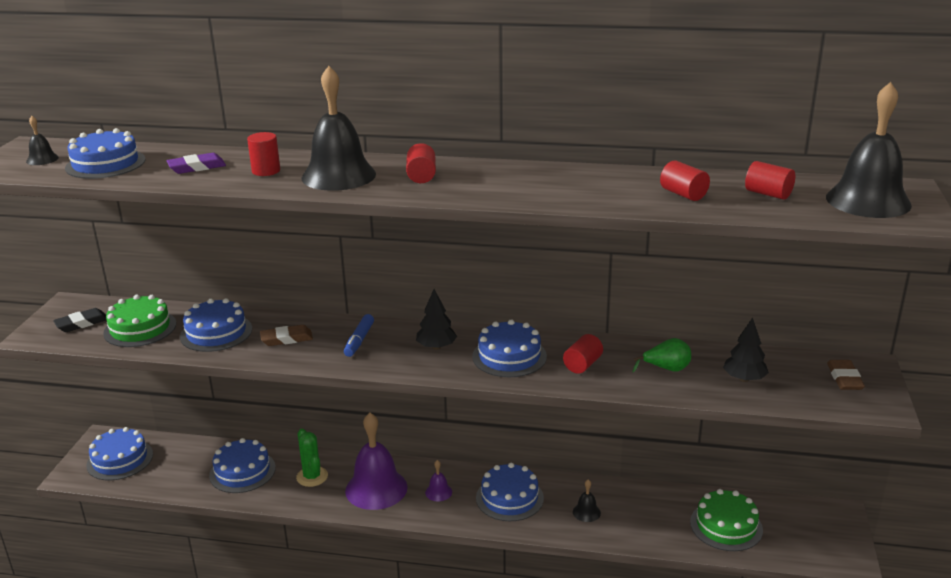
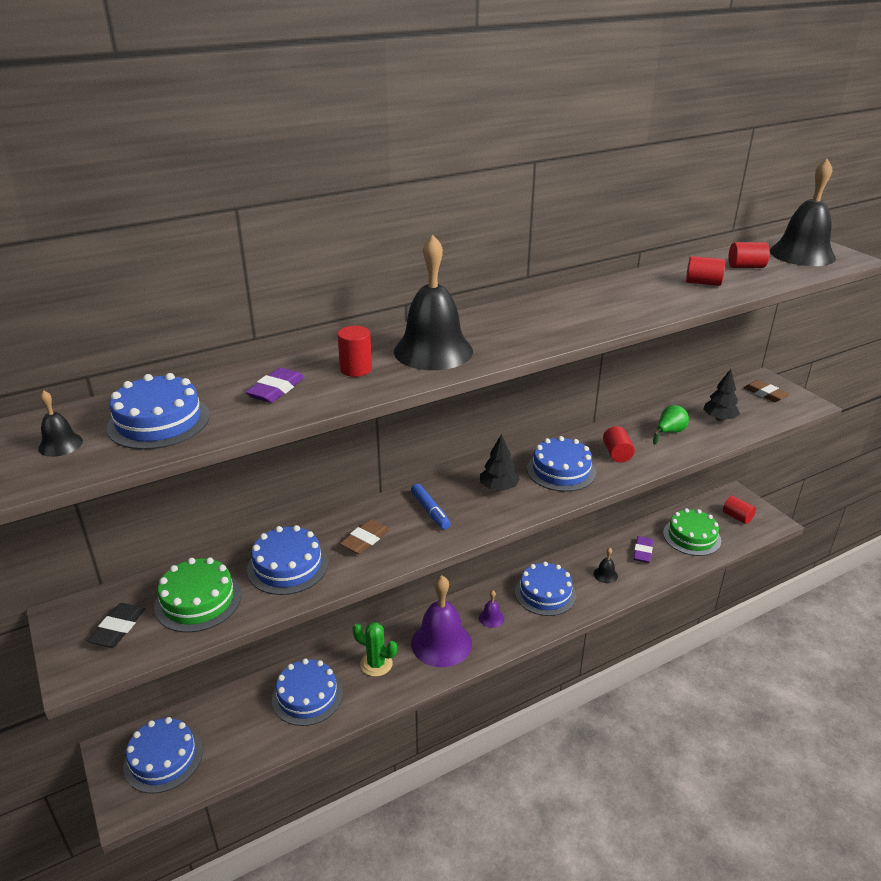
camera: 40 degrees left, 5 degrees up
red cylinder [406,143,436,183] -> red cylinder moved to [723,496,756,524]
none -> purple eraser [633,536,653,563]

